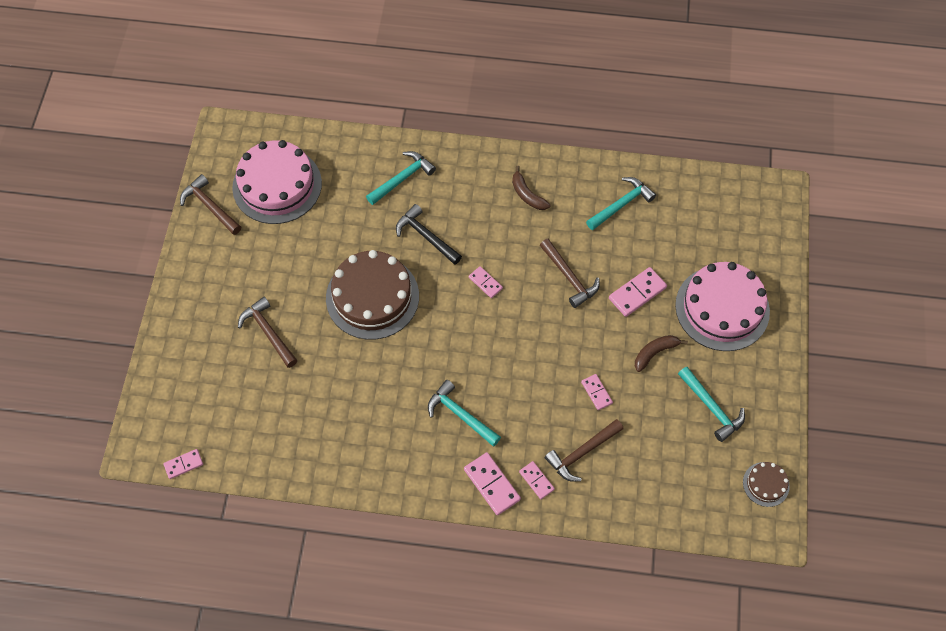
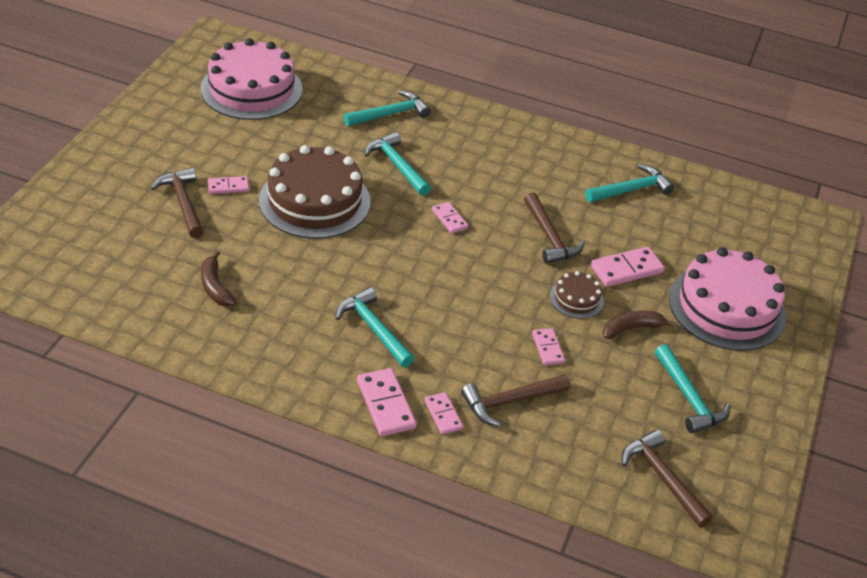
camera: 10 degrees right, 20 degrees down
pink domino [163,449,203,479] -> pink domino moved to [208,176,249,194]
brown hammer [180,174,241,235] -> brown hammer moved to [622,429,713,527]
black hammer [396,204,462,265] -> turquoise hammer [364,132,431,196]
brown banana [512,166,551,210] -> brown banana moved to [201,250,236,306]
brown cake [743,462,790,507] -> brown cake moved to [550,271,604,319]

